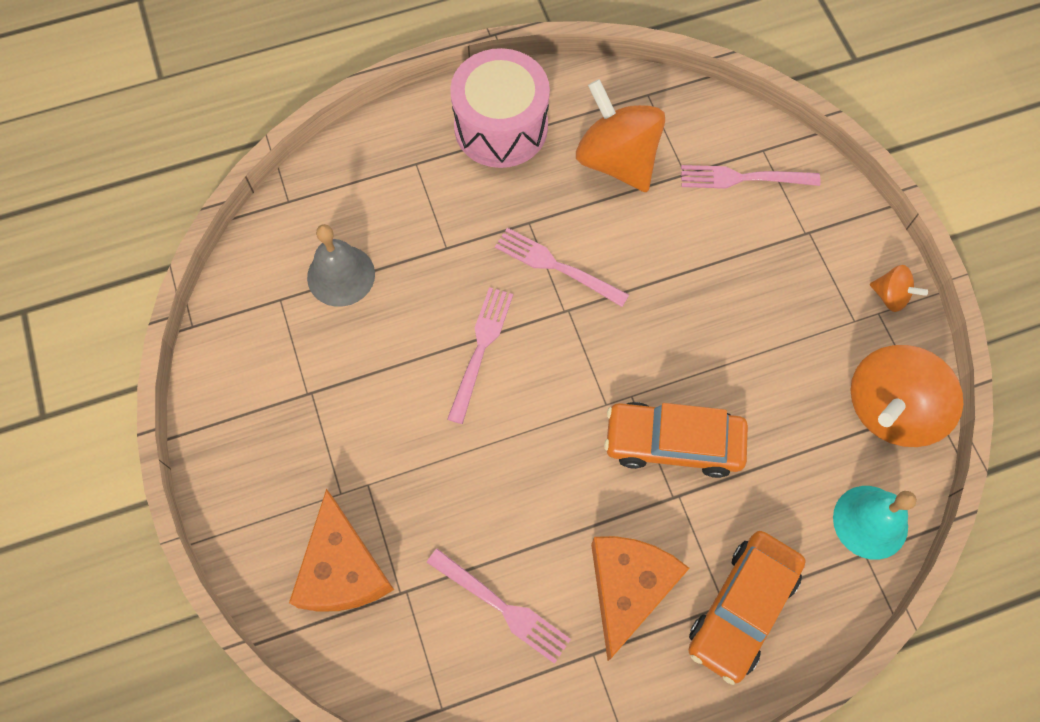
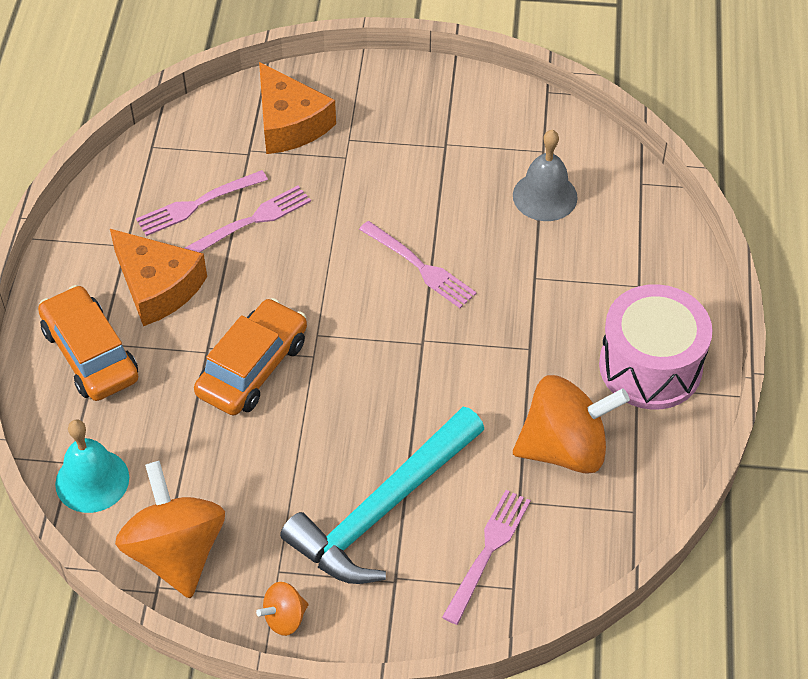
camera: 115 degrees right, 15 degrees down
orange cheese [289,489,394,612] -> orange cheese turned 135 degrees counterclockwise [259,62,336,154]
pink fork [495,228,629,307] -> pink fork moved to [185,186,311,252]
none -> turquoise hammer [280,407,484,584]

